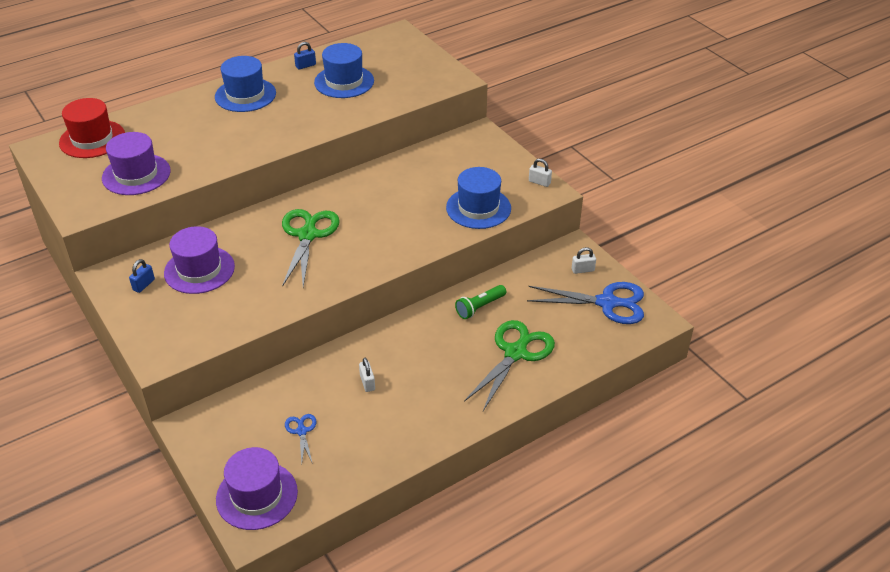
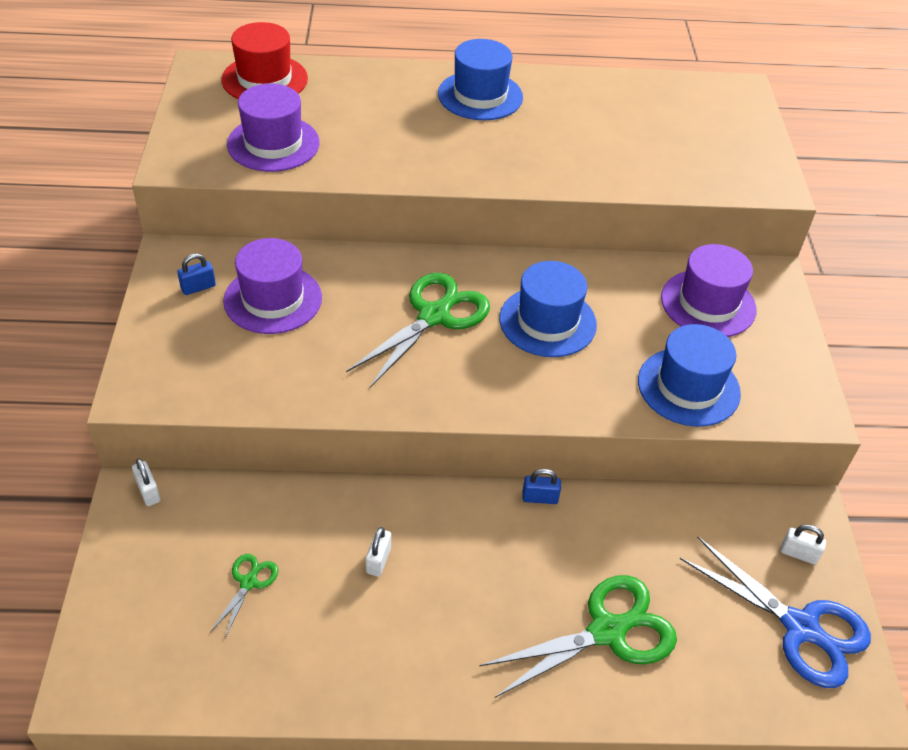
camera: 30 degrees right, 5 degrees up
purple hat [216,447,298,530] -> purple hat moved to [661,244,757,337]
blue scissors [285,414,317,464] -> green scissors [210,554,278,638]
blue padlock [294,42,316,70] -> blue padlock moved to [522,469,561,504]
blue hat [314,43,374,98] -> blue hat moved to [499,261,597,357]
green flashlight [455,285,506,319] -> none
white padlock [529,159,552,187] -> white padlock moved to [132,458,161,506]

